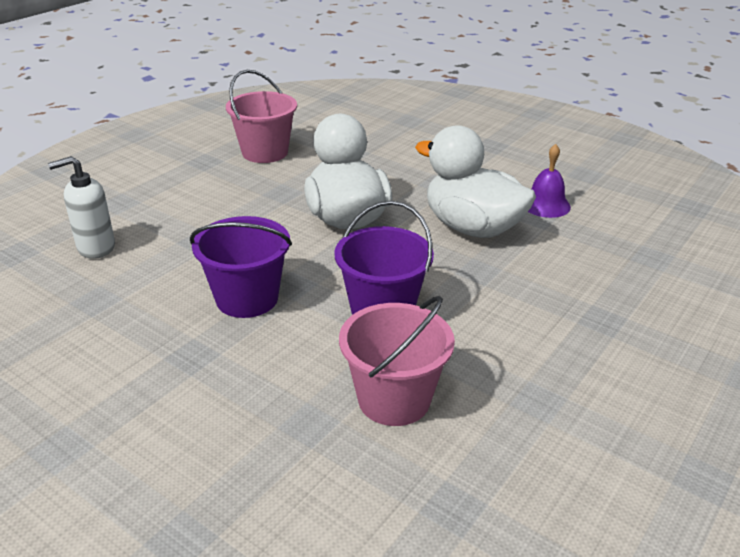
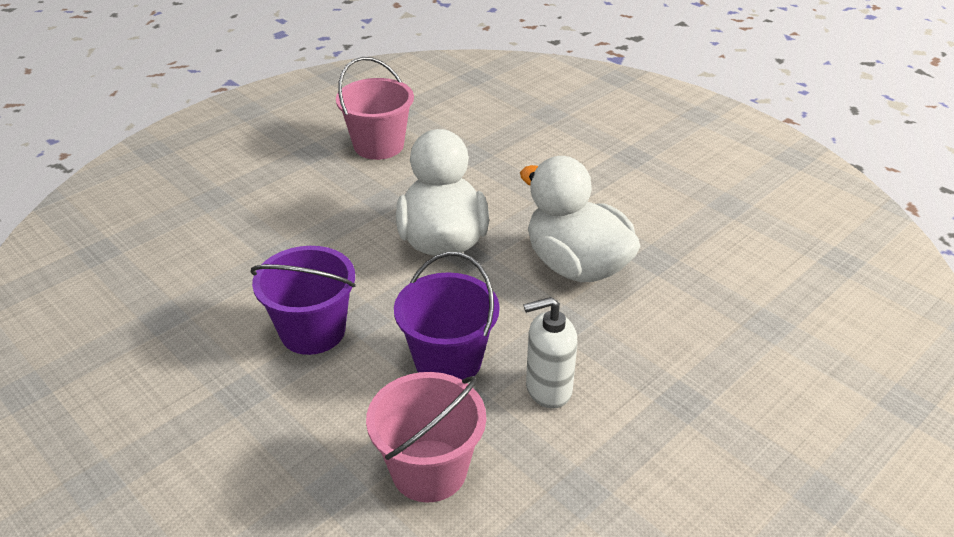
camera: 10 degrees right, 5 degrees up
white soap dispenser [48,156,115,259] -> white soap dispenser moved to [524,297,578,409]
purple bell [528,144,571,218] -> none

